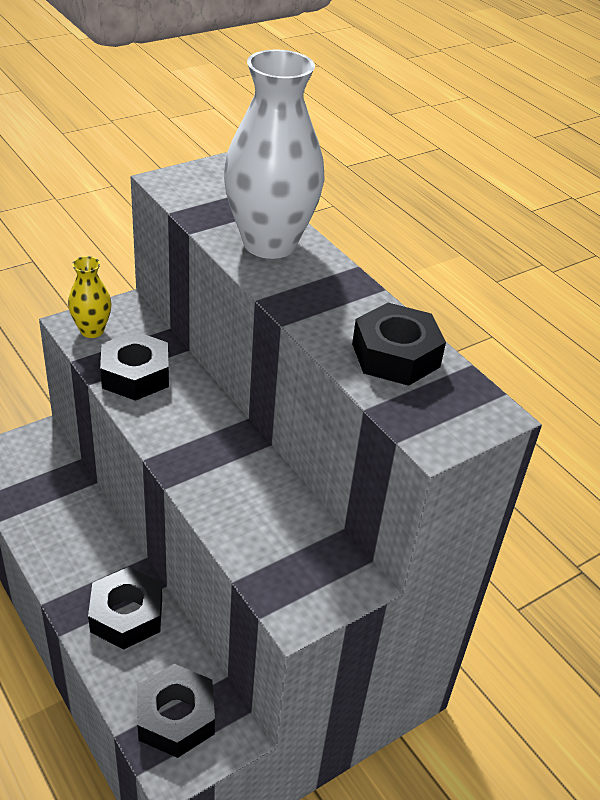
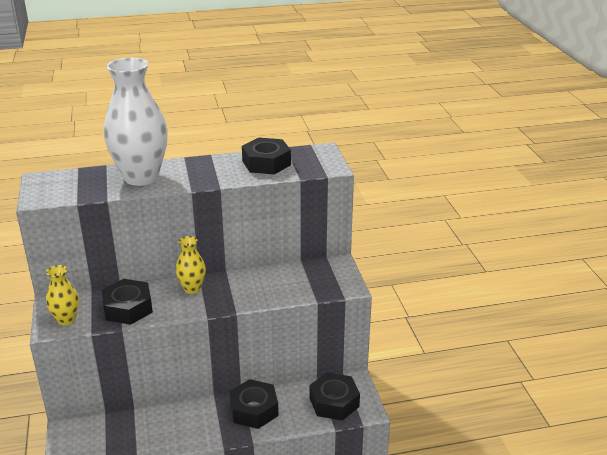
camera: 65 degrees left, 10 degrees down
none -> yellow vase [176,236,206,294]

